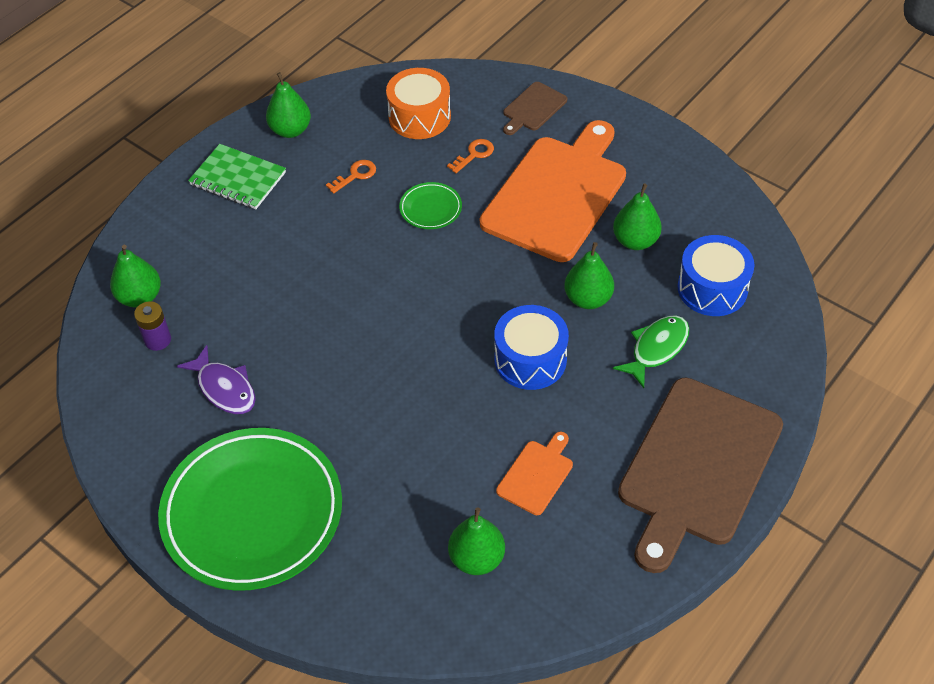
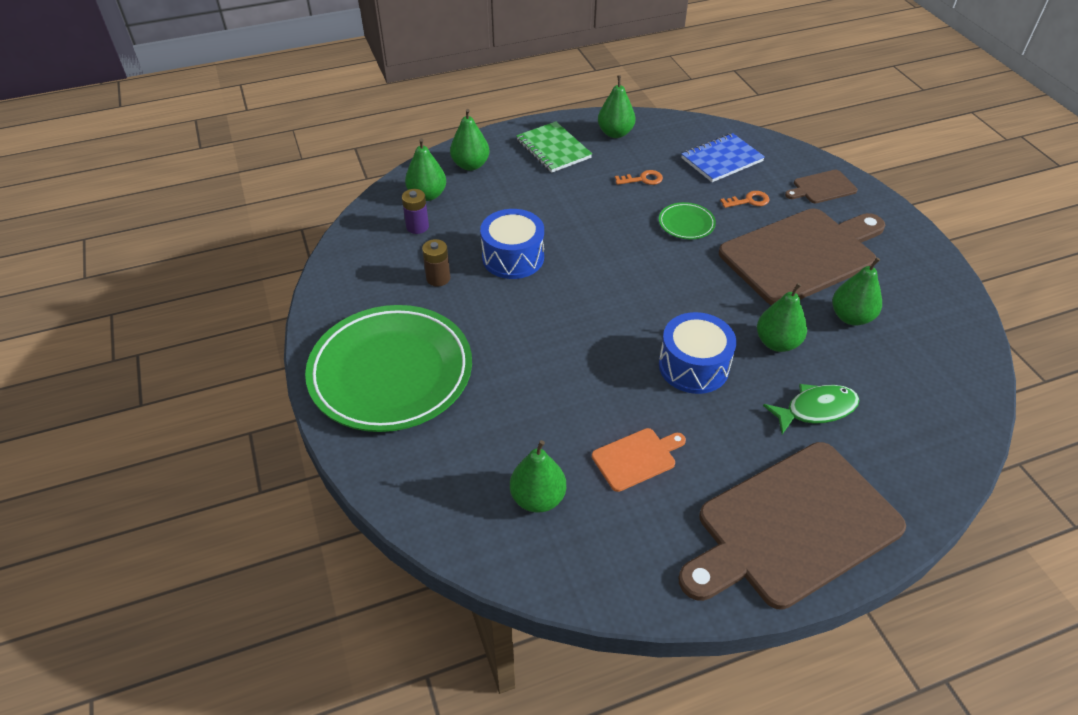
camera: 30 degrees right, 5 degrees down
purple fish [177,345,256,414] -> brown battery [422,239,450,286]
orange drum [386,68,451,139] -> blue notebook [681,133,765,182]
orange cutting board [480,120,626,262] -> brown cutting board [719,209,885,305]
blue drum [677,235,754,316] -> blue drum moved to [480,209,544,279]
none -> green pear [450,109,490,171]

